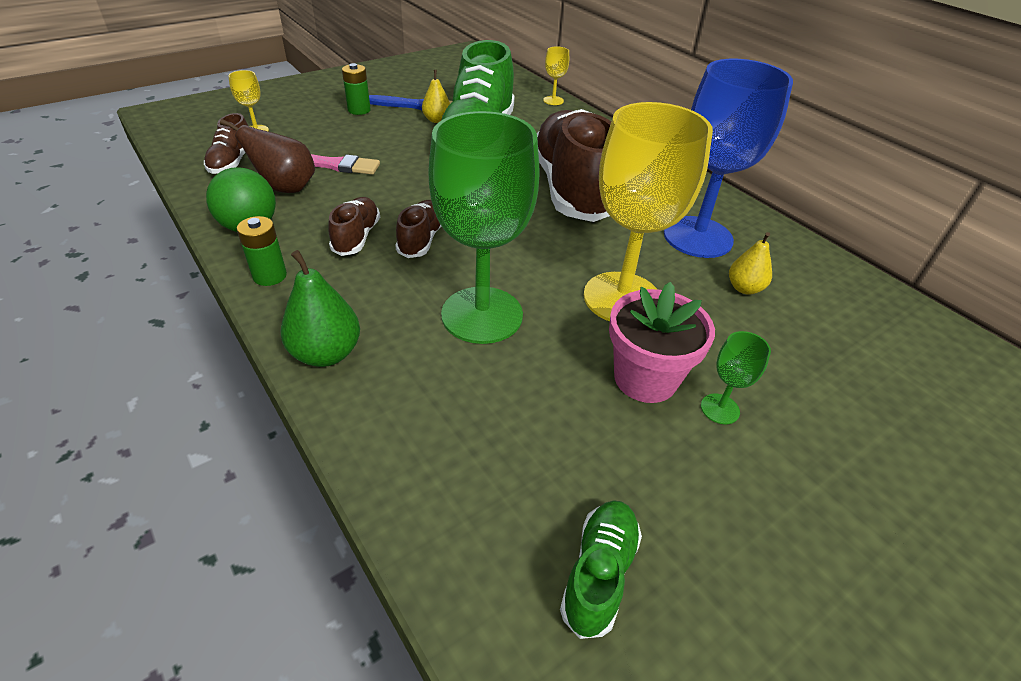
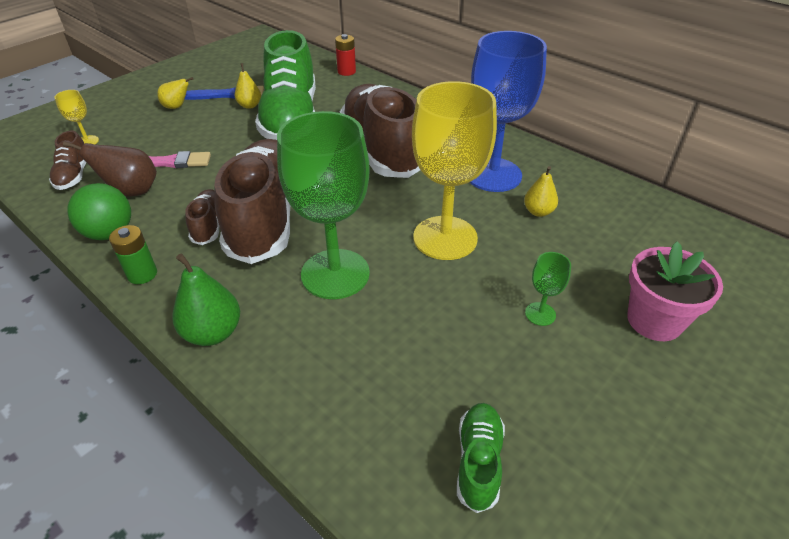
camera: 10 degrees left, 0 degrees up
green battery [342,63,371,115] -> yellow pear [157,77,193,109]
brown shoe [395,200,441,258] -> brown shoe [214,139,290,264], size x2.25
yellow goblet [543,46,569,105] -> red battery [335,34,356,76]
pink flower pot [609,282,715,403] -> pink flower pot moved to [627,241,723,341]

